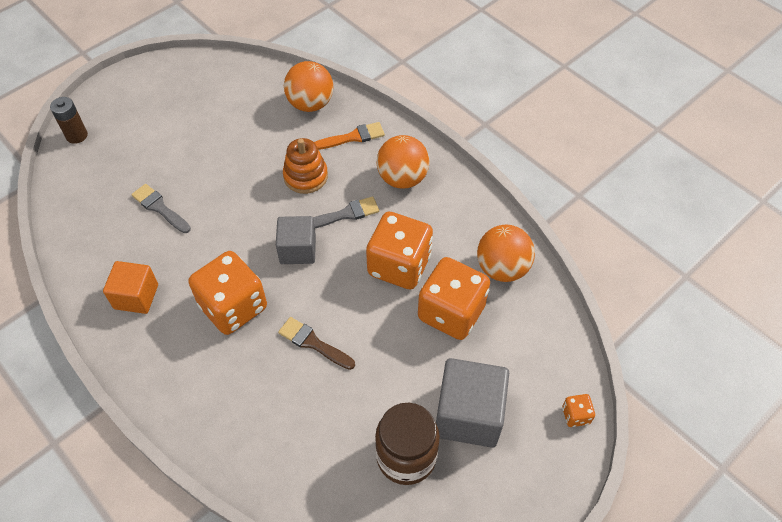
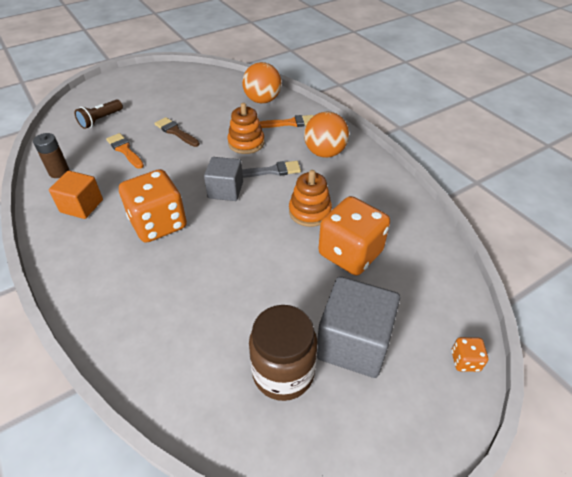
camera: 10 degrees right, 10 degrees down
brown battery [50,97,88,144] -> brown battery moved to [33,133,69,178]
grey brush [131,184,191,233] -> orange brush [106,133,144,169]
brown brush [278,317,355,370] -> brown brush moved to [154,117,200,147]
orange dice [366,212,433,289] -> orange stacking toy [289,170,332,227]
orange ball [477,225,535,282] -> none
none -> brown flashlight [74,99,123,129]

